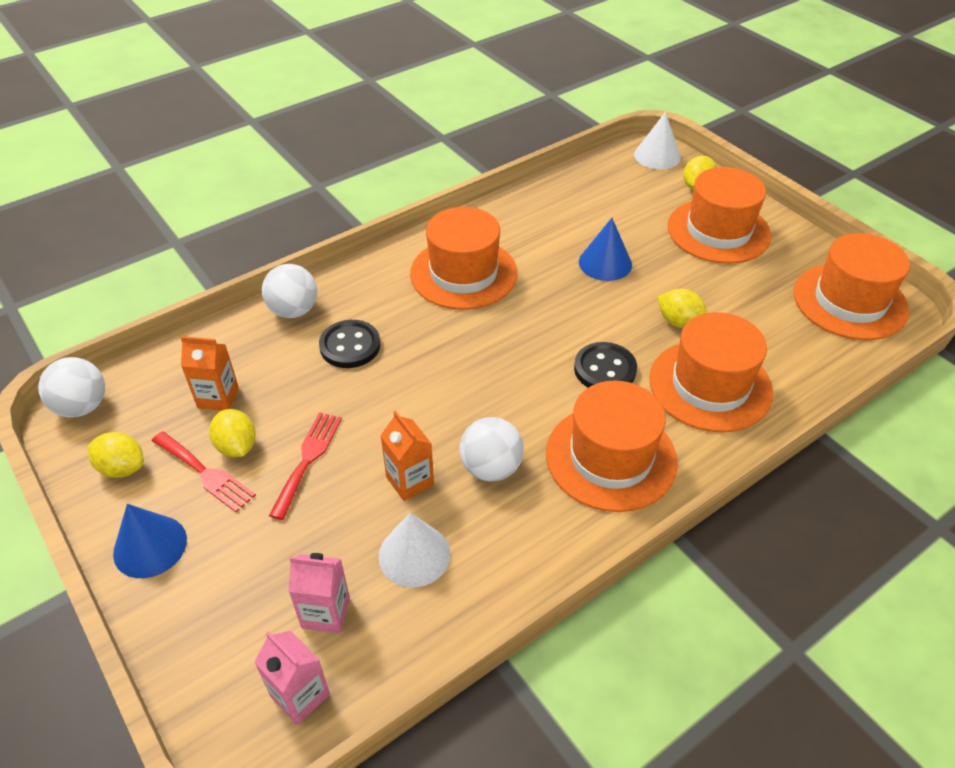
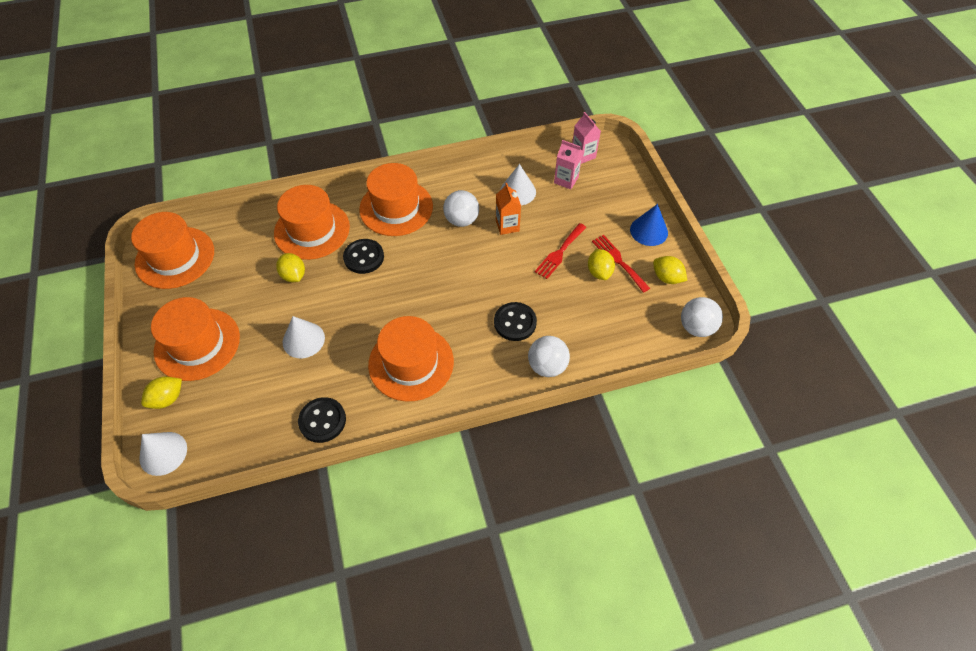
camera: 160 degrees left, 10 degrees up
orange carton [181,336,239,411] -> none
blue cone [579,218,632,281] -> white cone [283,316,325,358]
none -> black button [298,397,346,443]

